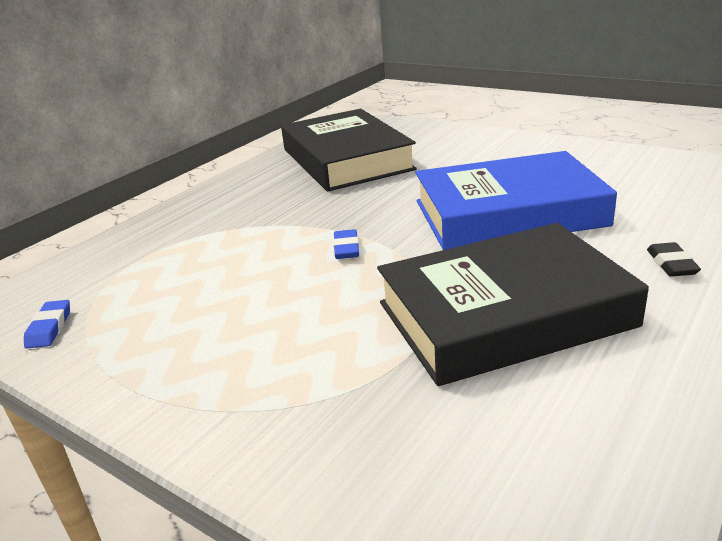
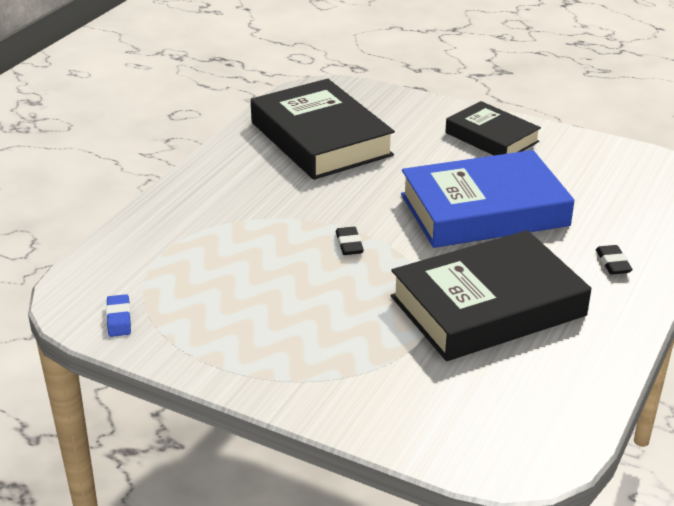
camera: 10 degrees left, 5 degrees up
blue eraser [333,229,359,259] -> black eraser [336,227,364,255]
none -> black book [445,101,541,155]

